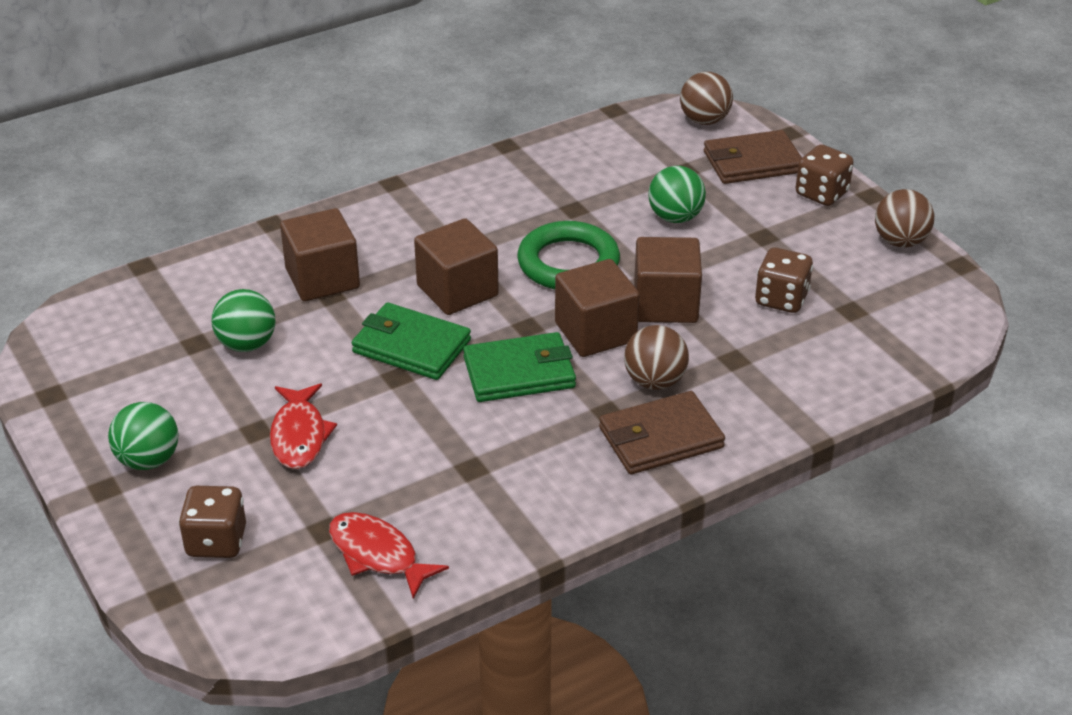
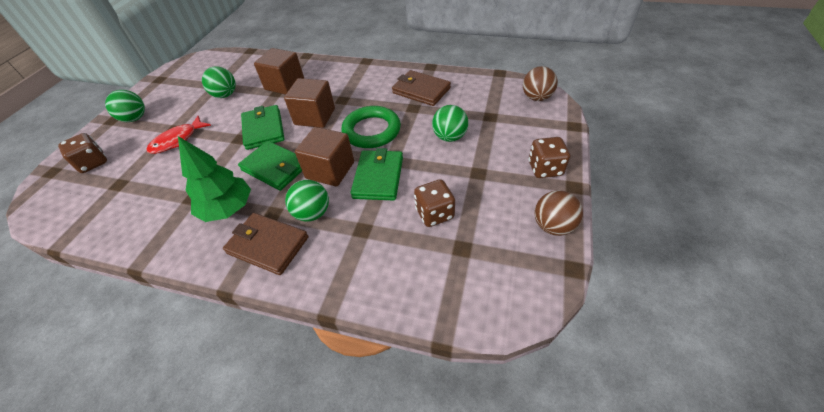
camera: 50 degrees right, 10 degrees up
red fish [329,512,449,599] -> none
brown ball [624,325,689,390] -> green ball [285,180,329,222]
brown cube [634,237,702,323] -> green wallet [351,148,403,201]
brown wallet [704,130,802,184] -> brown wallet moved to [392,70,451,106]
none -> green tree [178,136,251,222]

